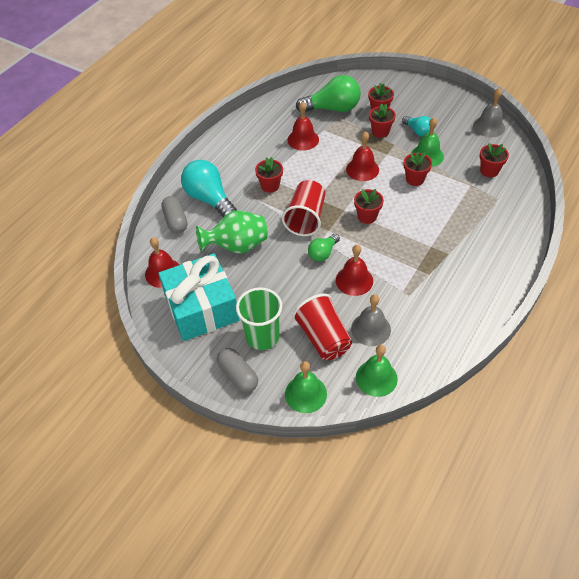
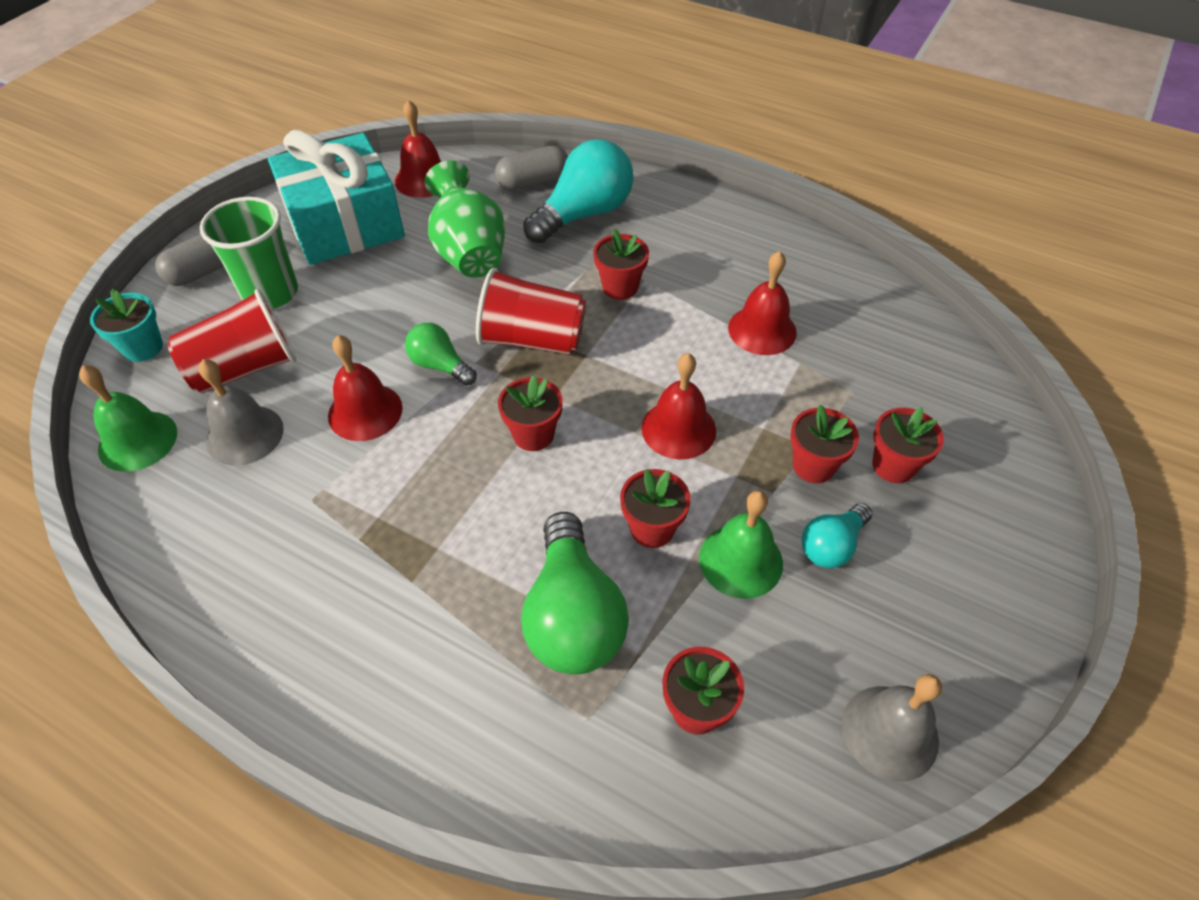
camera: 85 degrees right, 0 degrees up
green bell [285,361,327,413] -> turquoise flower pot [90,288,163,362]
green light bulb [296,75,361,112] -> green light bulb moved to [521,512,629,674]

